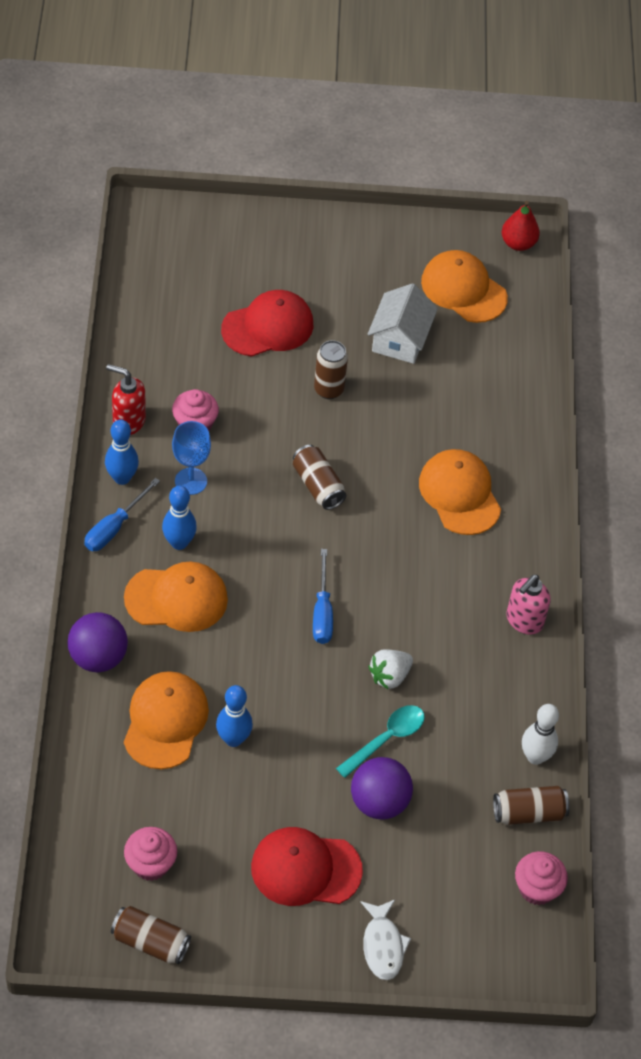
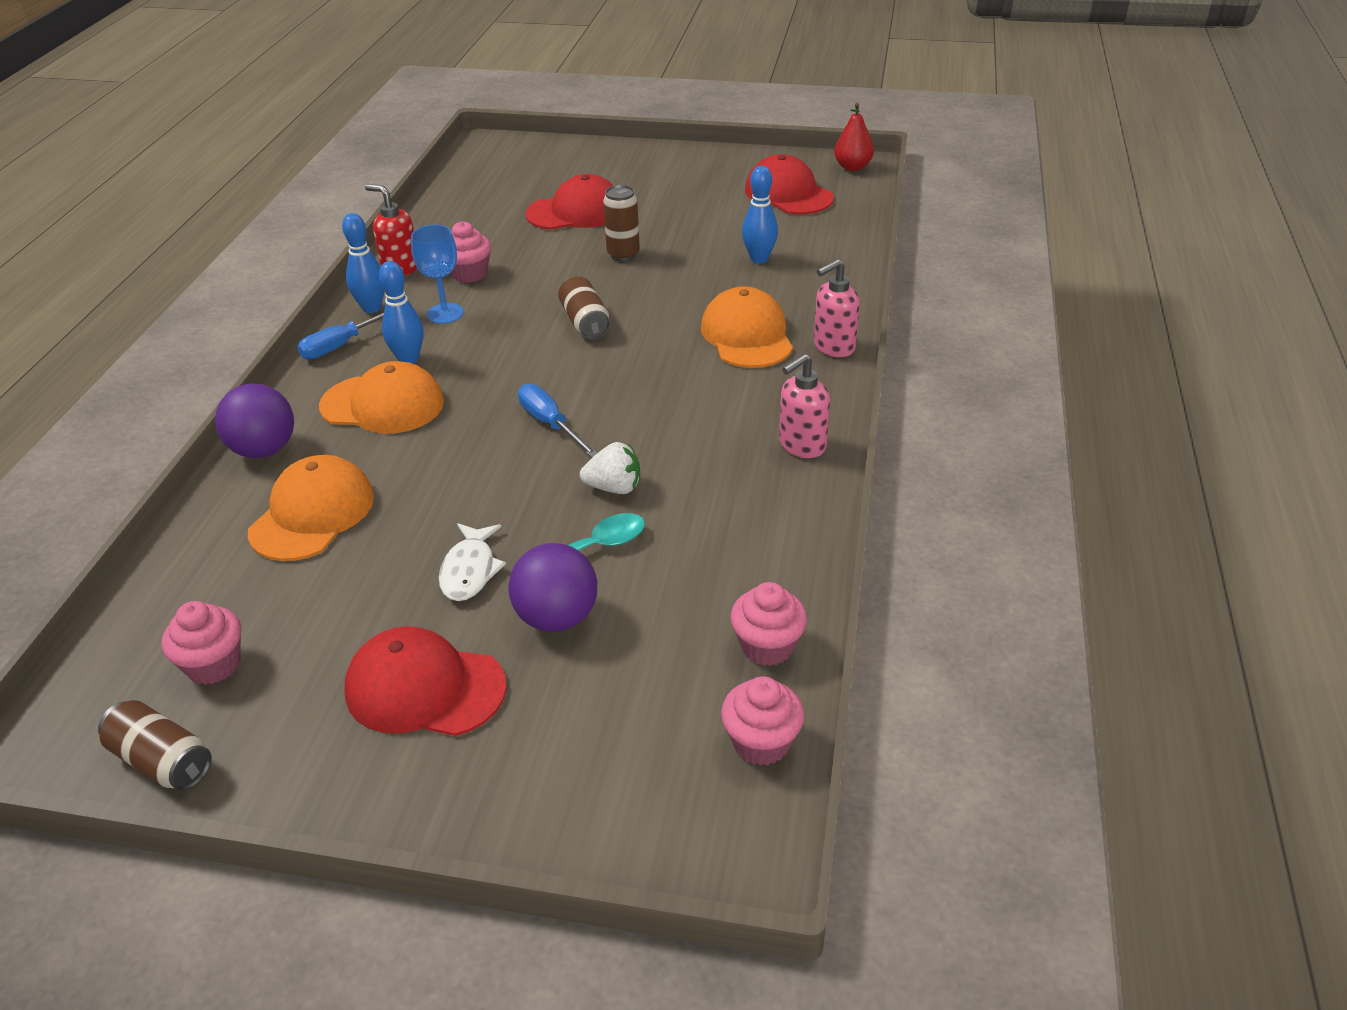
camera: 15 degrees right, 15 degrees down
blue bowling pin [216,685,253,747] -> blue bowling pin moved to [742,166,778,263]
blue screwdriver [313,549,333,644] -> blue screwdriver turned 135 degrees clockwise [518,384,597,458]
white fish [361,900,411,980] -> white fish moved to [439,523,506,601]
white house [368,283,438,364] -> none
white strawberry [368,649,413,689] -> white strawberry turned 150 degrees counterclockwise [580,442,640,494]
orange cap [421,250,508,323] -> red cap [745,154,834,214]
brown can [493,786,569,825] -> pink cupcake [731,582,807,666]
white bowling pin [522,704,559,765] -> none
none -> pink soap dispenser [814,259,860,357]

